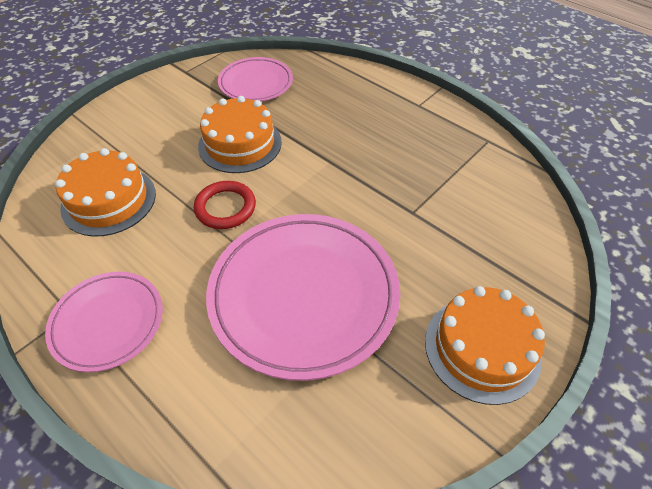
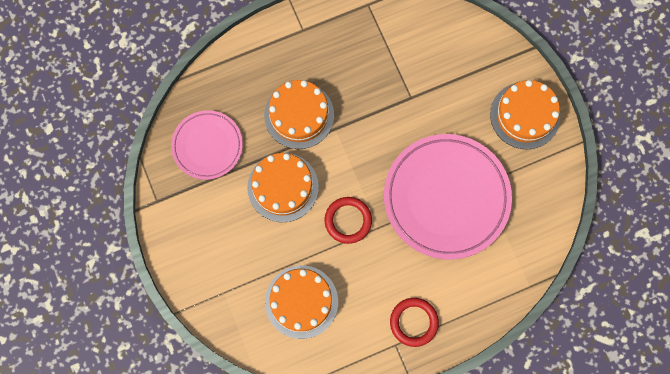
camera: 65 degrees left, 25 degrees up
pink plate [45,272,163,372] -> red ring [390,298,439,347]
none -> orange cake [264,80,334,149]

